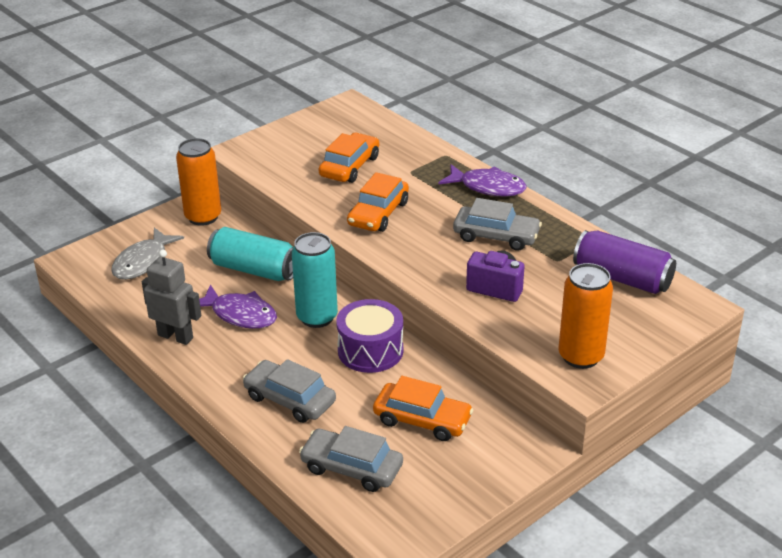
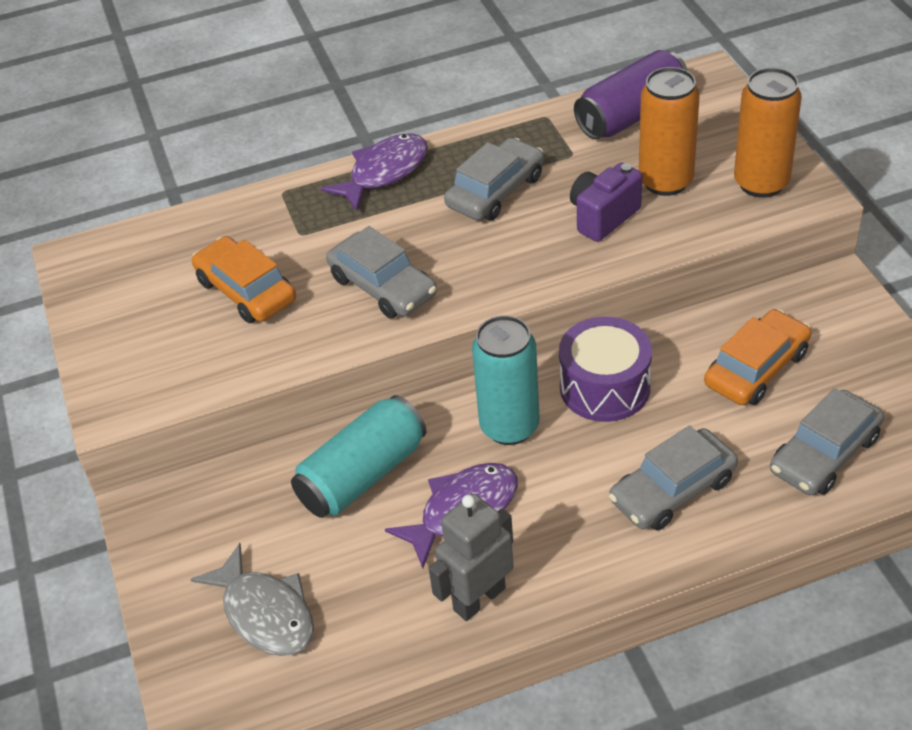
camera: 65 degrees left, 10 degrees up
orange can [176,138,221,226] -> orange can moved to [639,67,700,196]
orange car [347,172,409,232] -> grey car [326,226,437,318]

